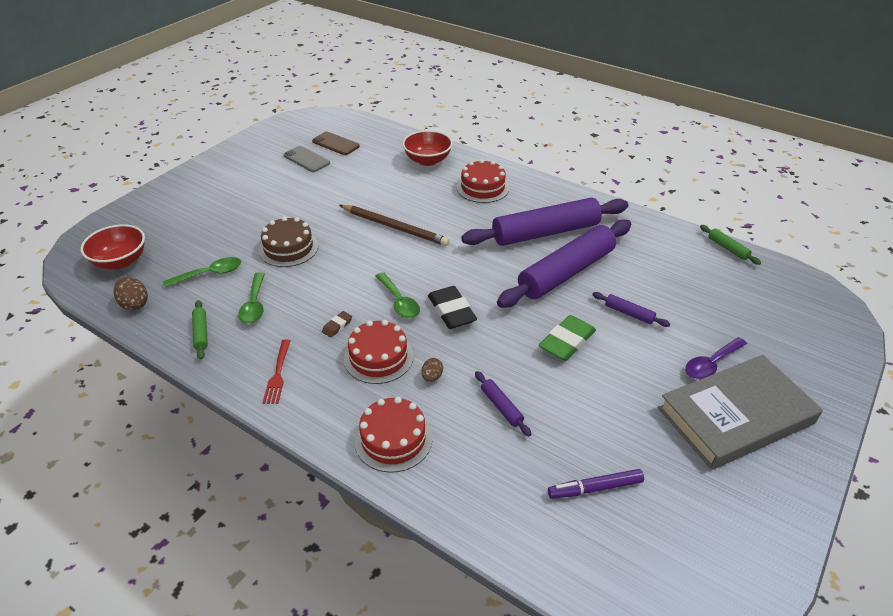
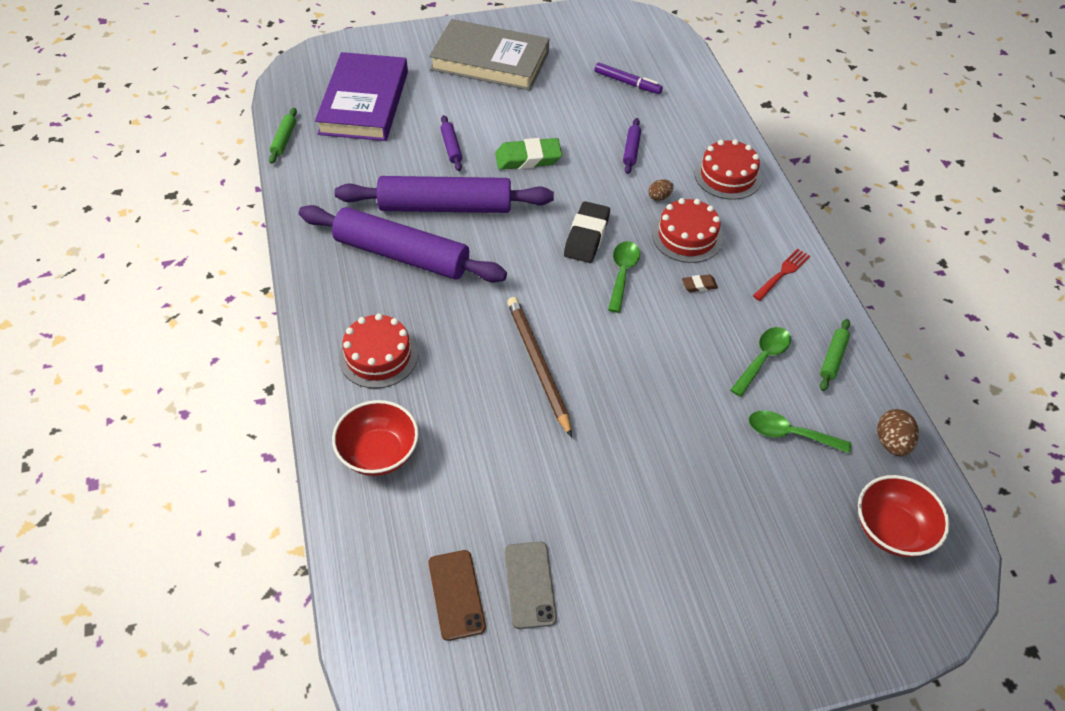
camera: 140 degrees left, 10 degrees up
brown cake [259,216,318,267] -> none
purple spoon [685,337,747,380] -> none
none -> purple book [315,52,408,141]

